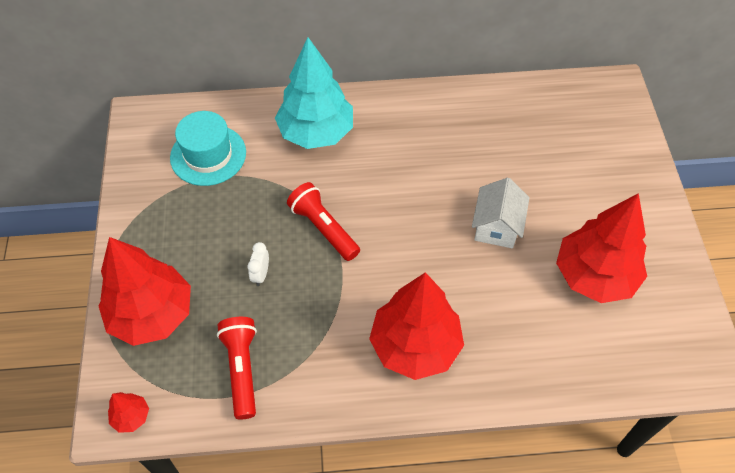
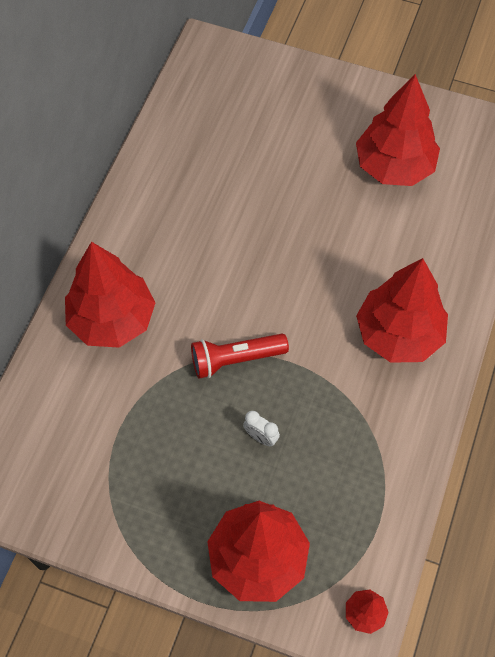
camera: 65 degrees left, 5 degrees up
turquoise hat [170,111,246,186] -> none
red flashlight [217,317,257,419] -> none
turquoise tree [275,37,353,149] -> red tree [65,242,155,348]
white house [472,178,530,248] -> none

